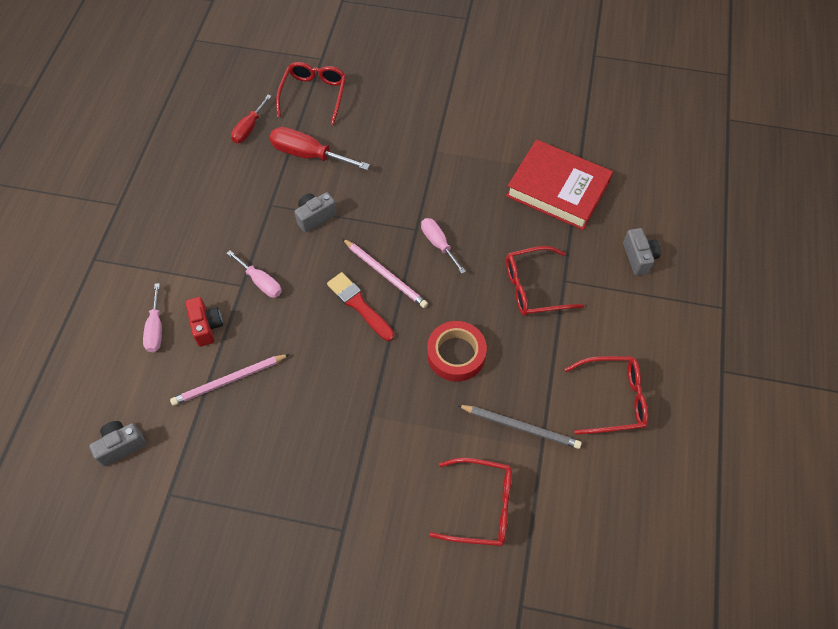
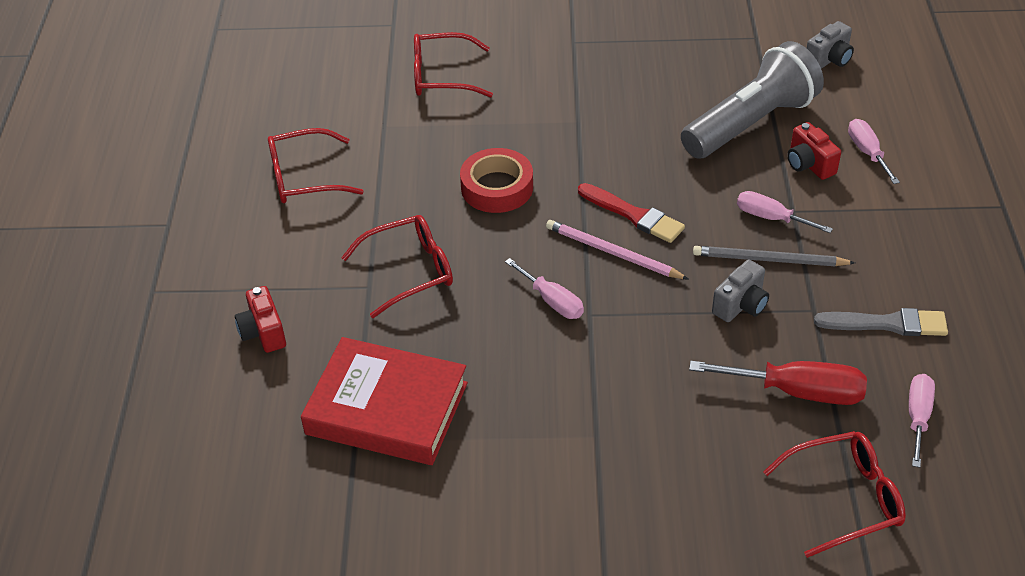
camera: 170 degrees right, 15 degrees down
pink pencil [170,354,290,406] -> grey flashlight [681,41,824,159]
red screwdriver [231,95,272,143] -> pink screwdriver [909,374,935,468]
red glasses [276,62,346,125] -> red glasses turned 105 degrees counterclockwise [763,431,906,558]
grey pencil [457,405,582,449] -> grey pencil moved to [693,246,855,266]
grey camera [623,228,661,276] -> red camera [235,286,286,353]
none -> grey brush [814,308,948,336]

